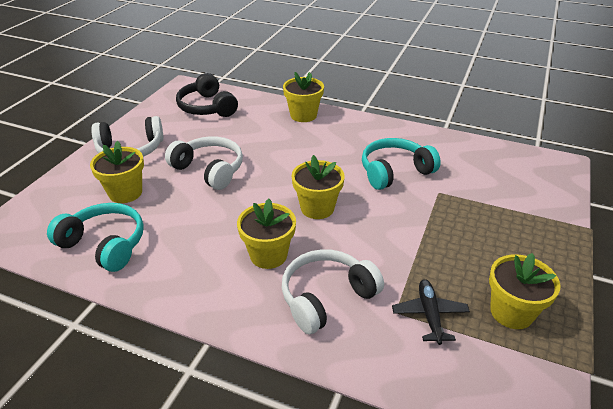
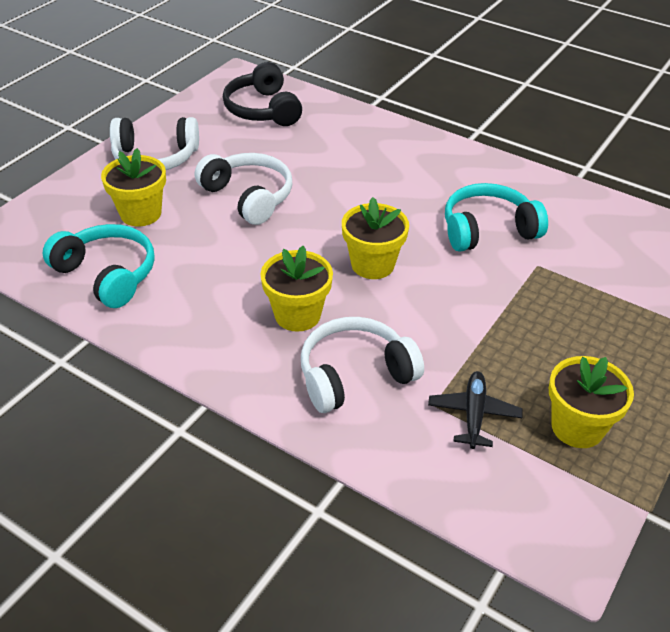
camera: 10 degrees right, 5 degrees up
yellow flower pot [283,72,324,122] -> none

